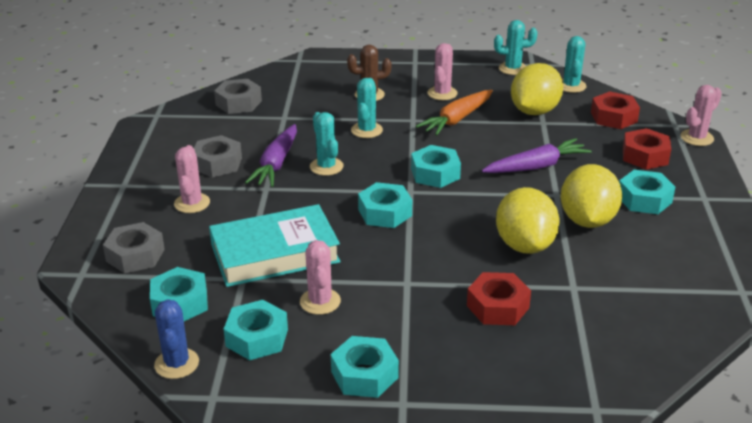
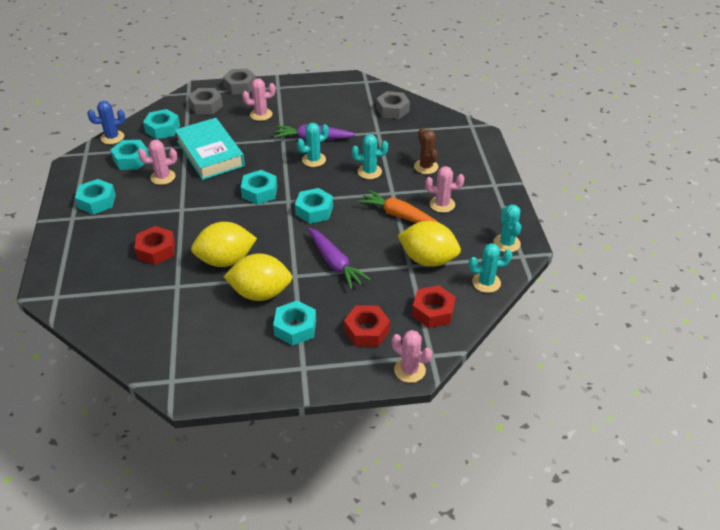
camera: 80 degrees right, 10 degrees up
grey nut [194,135,242,178] -> grey nut moved to [223,69,256,95]

